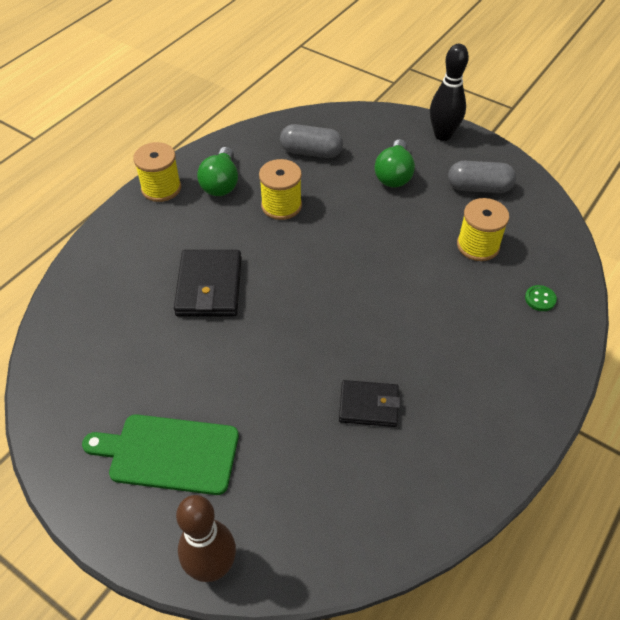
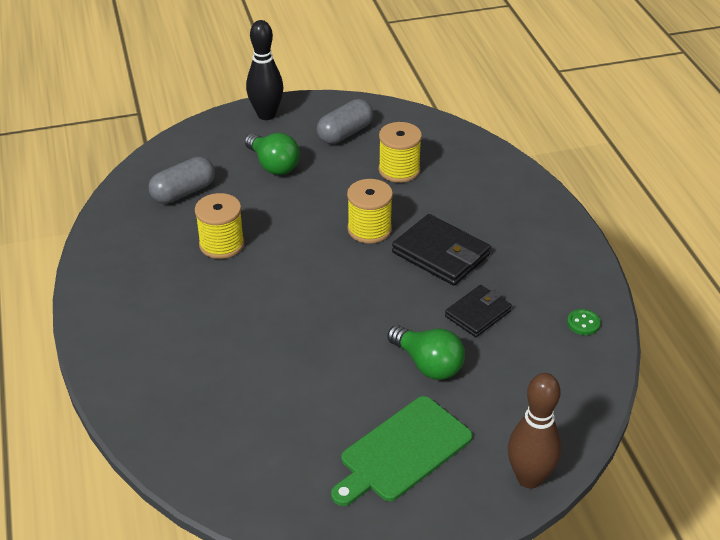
camera: 50 degrees left, 10 degrees down
yellow spool [133,142,181,202] -> yellow spool moved to [347,179,393,244]
black wallet [174,250,242,317] -> black wallet moved to [392,214,491,286]
green light bulb [197,147,238,196] -> green light bulb moved to [387,325,465,380]
green button [525,285,557,311] -> green button moved to [567,309,600,335]

